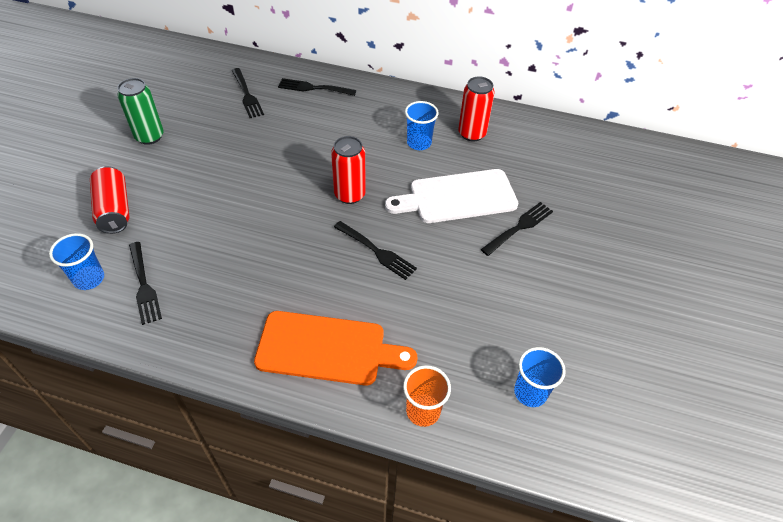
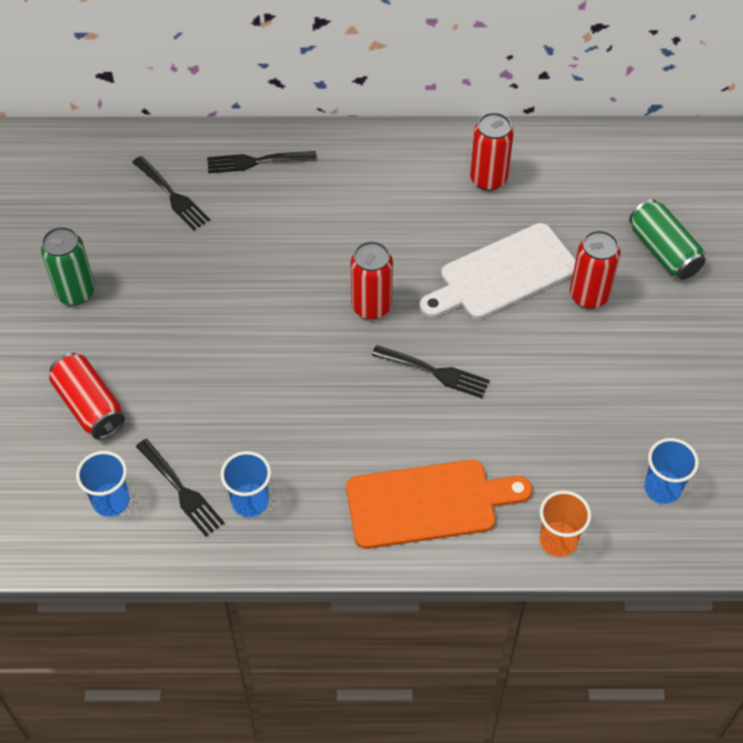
camera: 15 degrees left, 5 degrees up
blue cup [405,101,439,150] -> blue cup moved to [220,451,271,517]
black fork [481,202,553,256] -> red can [570,230,620,309]
none -> green can [629,199,705,279]

